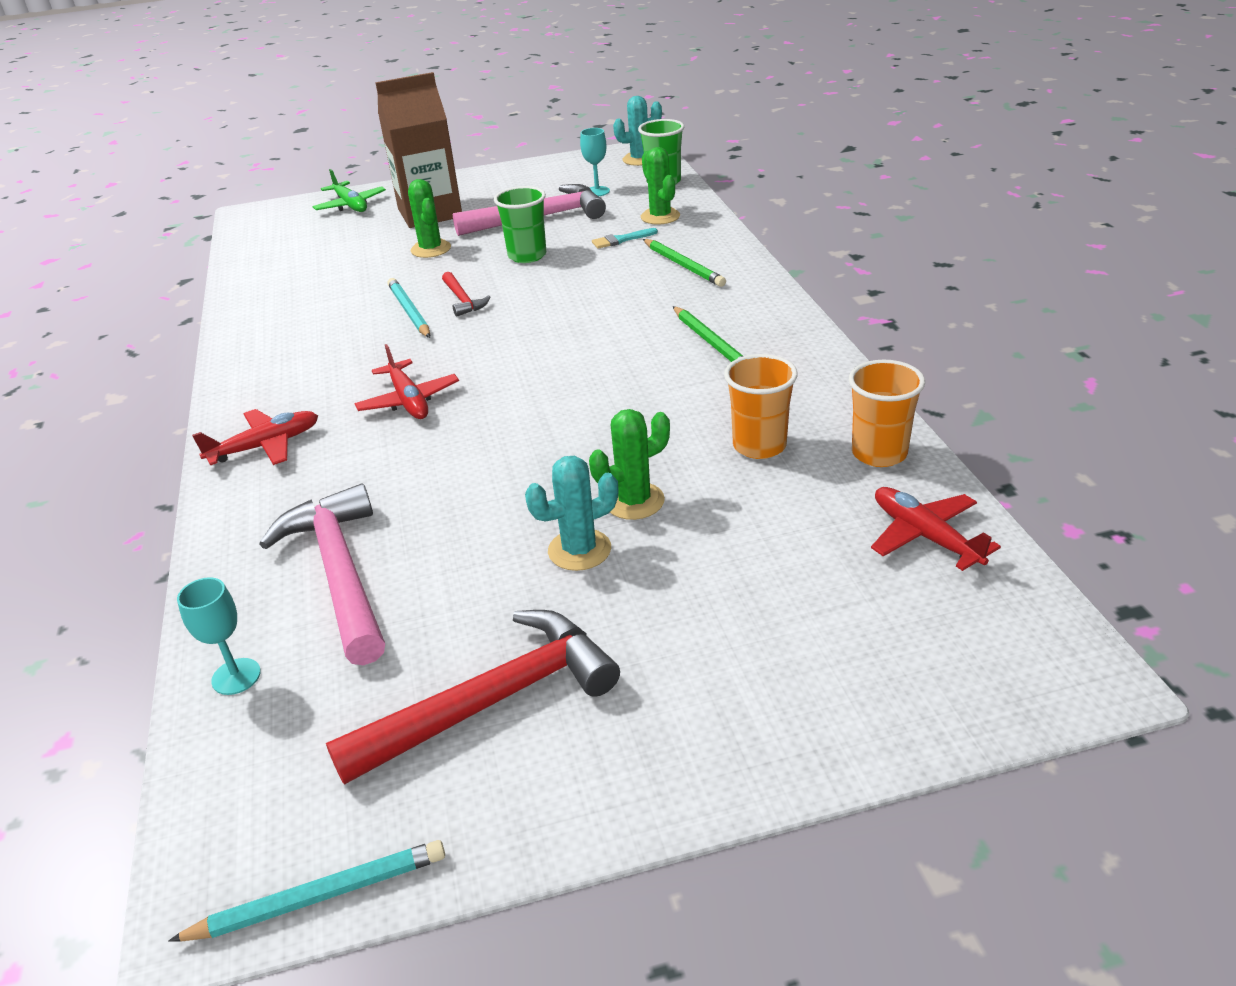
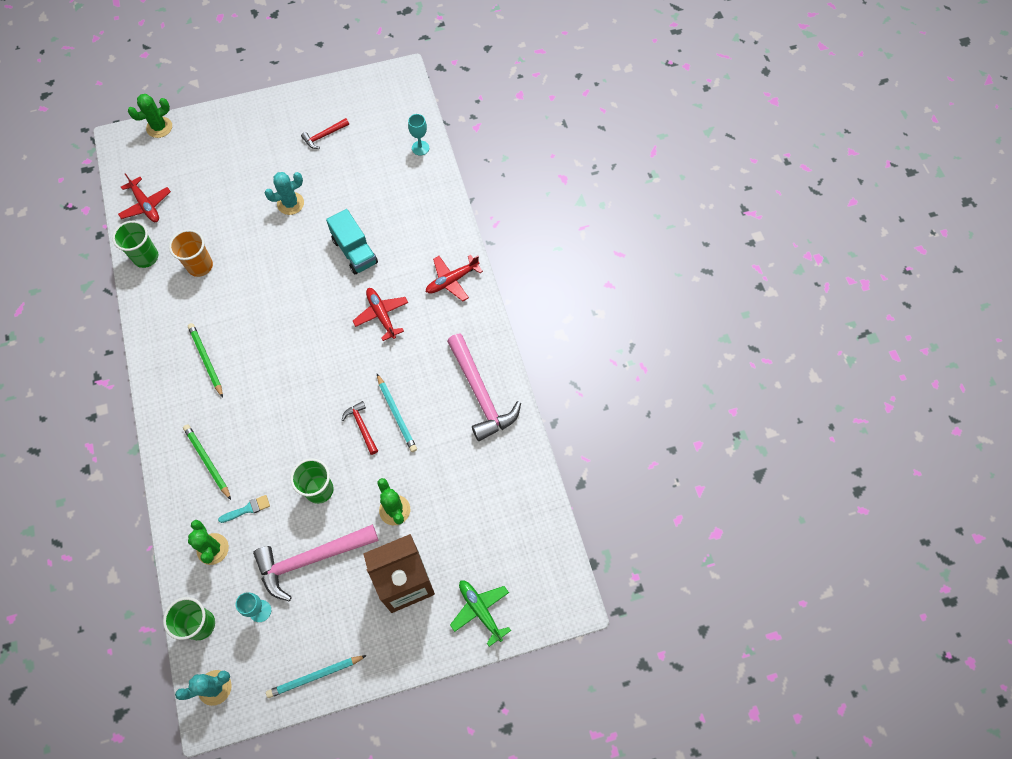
camera: 175 degrees right, 30 degrees up
turquoise pencil [168,840,445,942] -> turquoise pencil moved to [266,655,367,698]
pink hammer [259,484,385,665] -> pink hammer moved to [447,333,521,441]
red hammer [326,610,620,785] -> red hammer [301,118,349,149], size x0.49
green cactus [589,409,670,520] -> green cactus moved to [128,94,172,138]
orange cup [849,360,925,467] -> green cup [112,221,158,268]
none -> turquoise truck [326,209,378,274]

